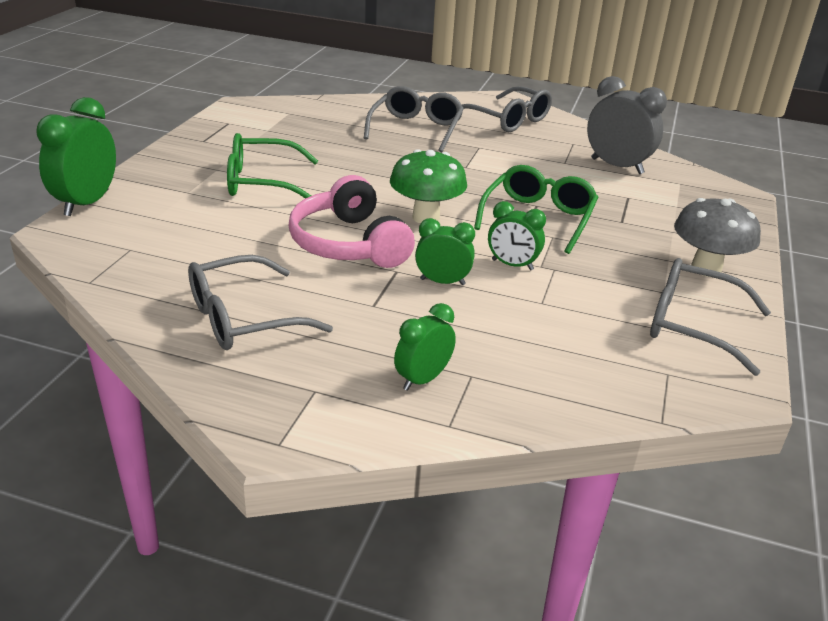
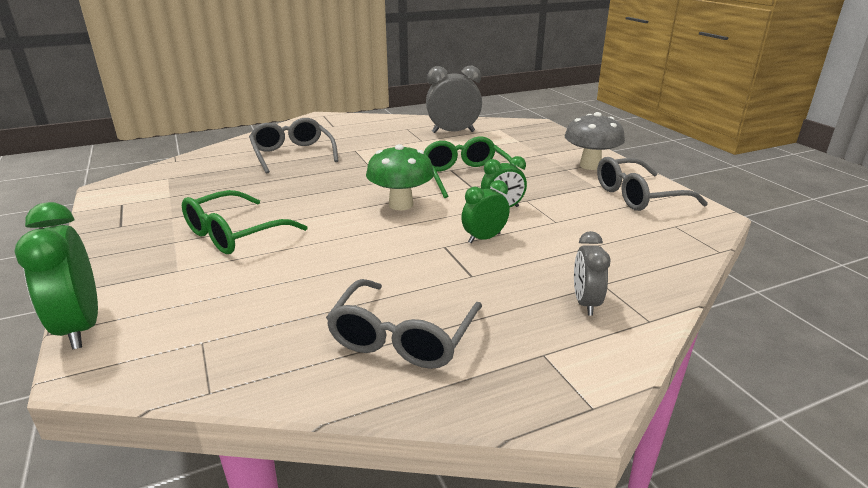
camera: 40 degrees left, 5 degrees down
pink headphones [288,175,415,268] -> none
green clock [394,303,456,391] -> grey clock [574,231,611,315]
grey glasses [462,86,552,132] -> none

